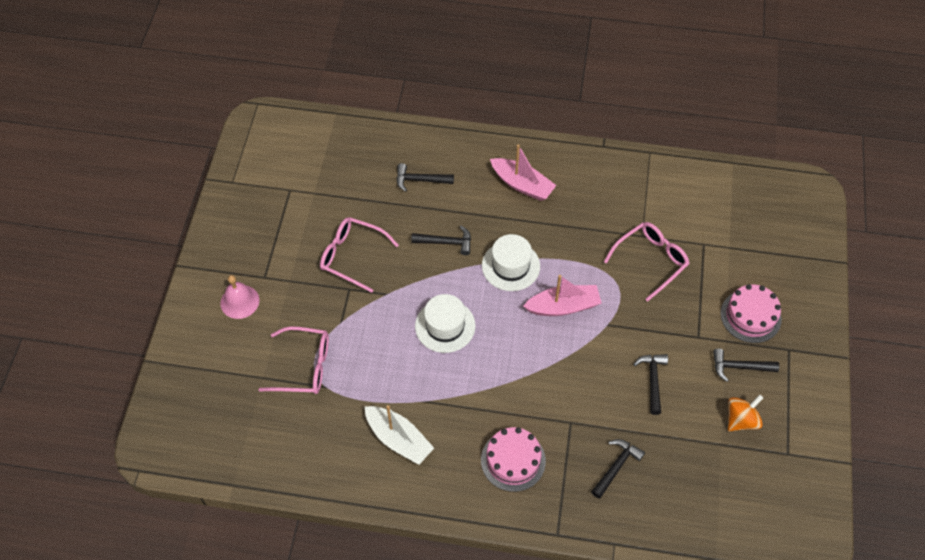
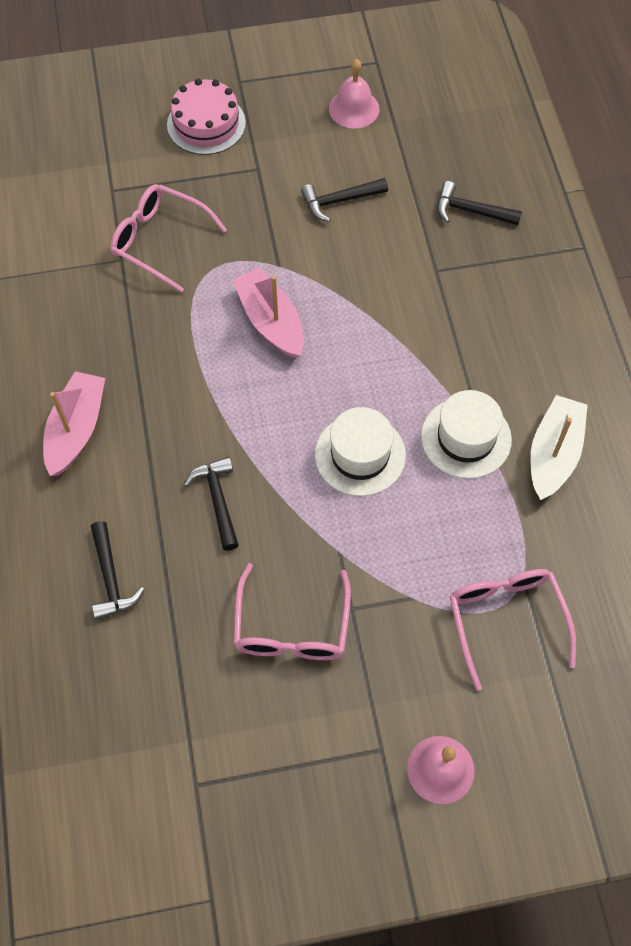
camera: 110 degrees left, 5 degrees up
pink cake [481,427,546,492] -> none
white hat [482,234,540,291] -> white hat moved to [421,390,512,479]
black hammer [713,349,779,382] -> none
orange spinning top [728,394,763,431] -> pink bell [329,59,380,128]

